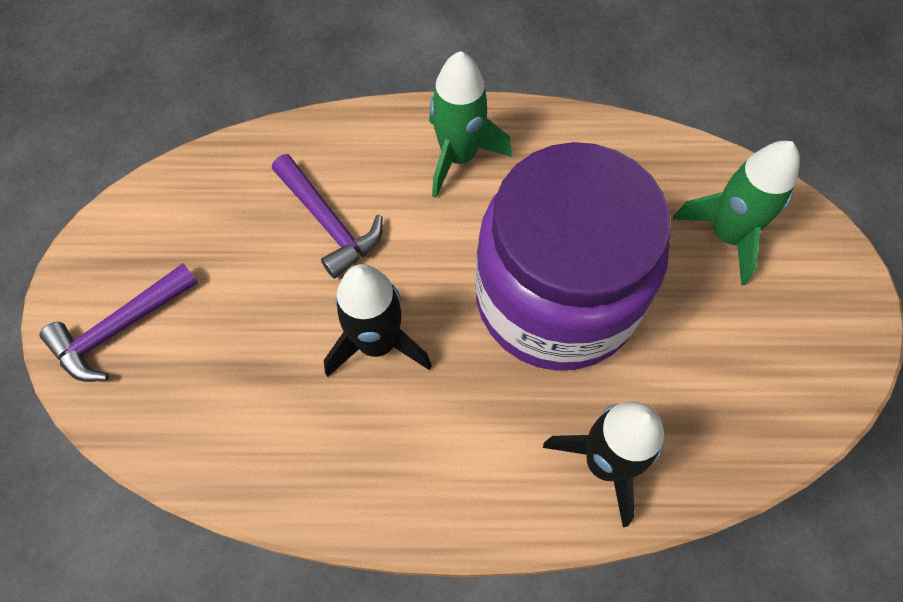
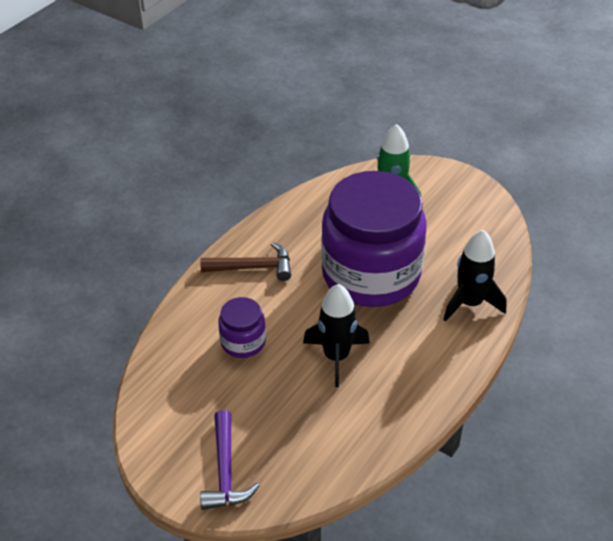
camera: 55 degrees left, 20 degrees down
purple hammer [272,154,383,279] -> purple jar [218,297,266,358]
green rocket [429,51,512,198] -> brown hammer [200,242,291,281]

